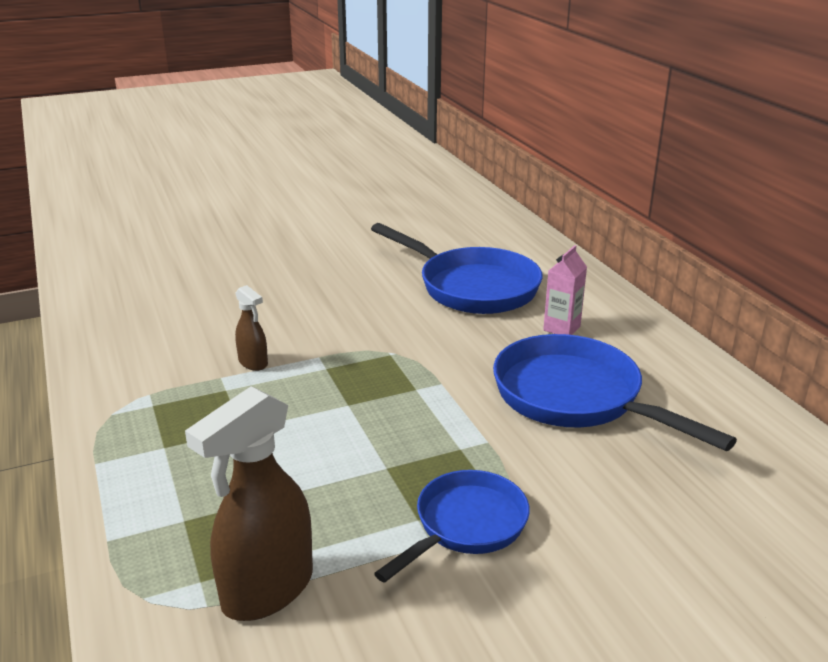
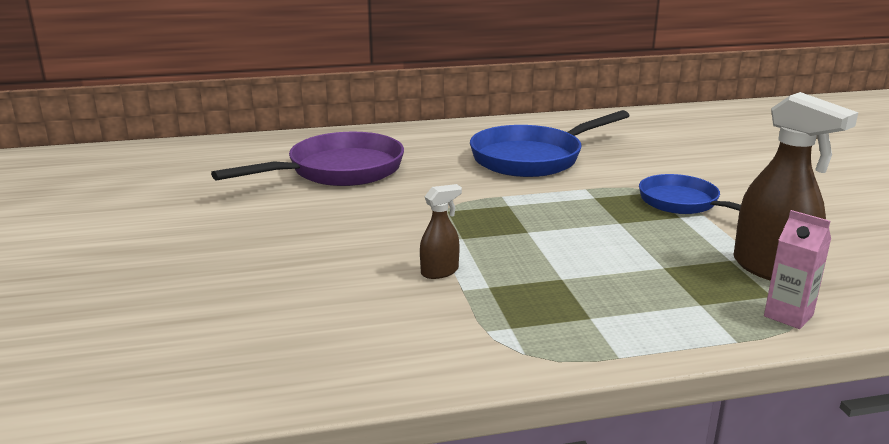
camera: 80 degrees left, 5 degrees down
blue pan [371,223,543,314] -> purple pan [211,132,404,186]
pink carton [543,245,587,335] -> pink carton moved to [764,210,831,329]

